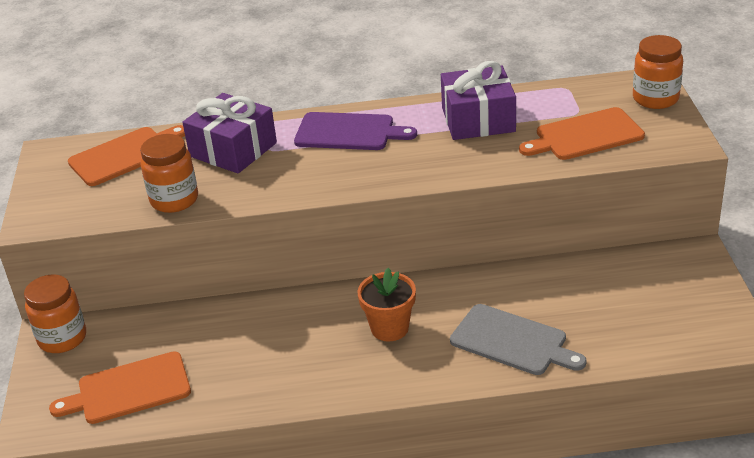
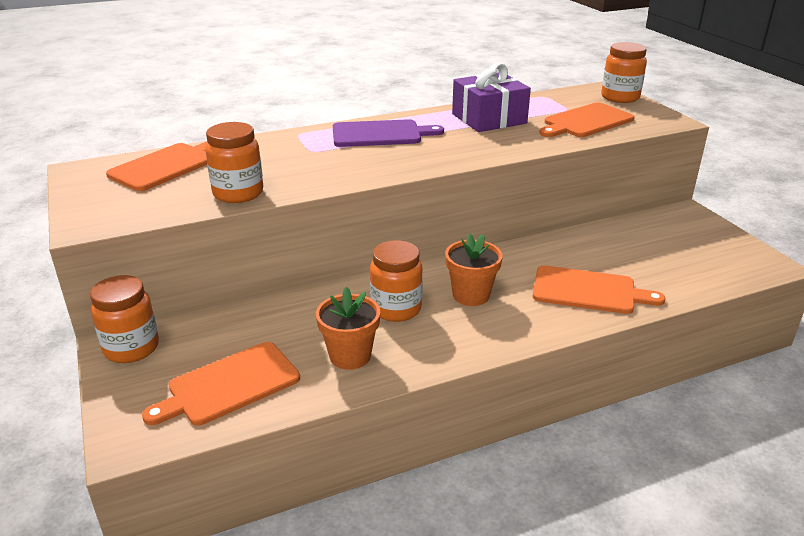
camera: 20 degrees left, 5 degrees down
purple gift [182,93,277,173] -> none
grey cutting board [450,304,587,375] -> orange cutting board [533,265,666,314]
none -> orange flower pot [316,287,380,370]
none -> orange jar [370,240,423,322]

